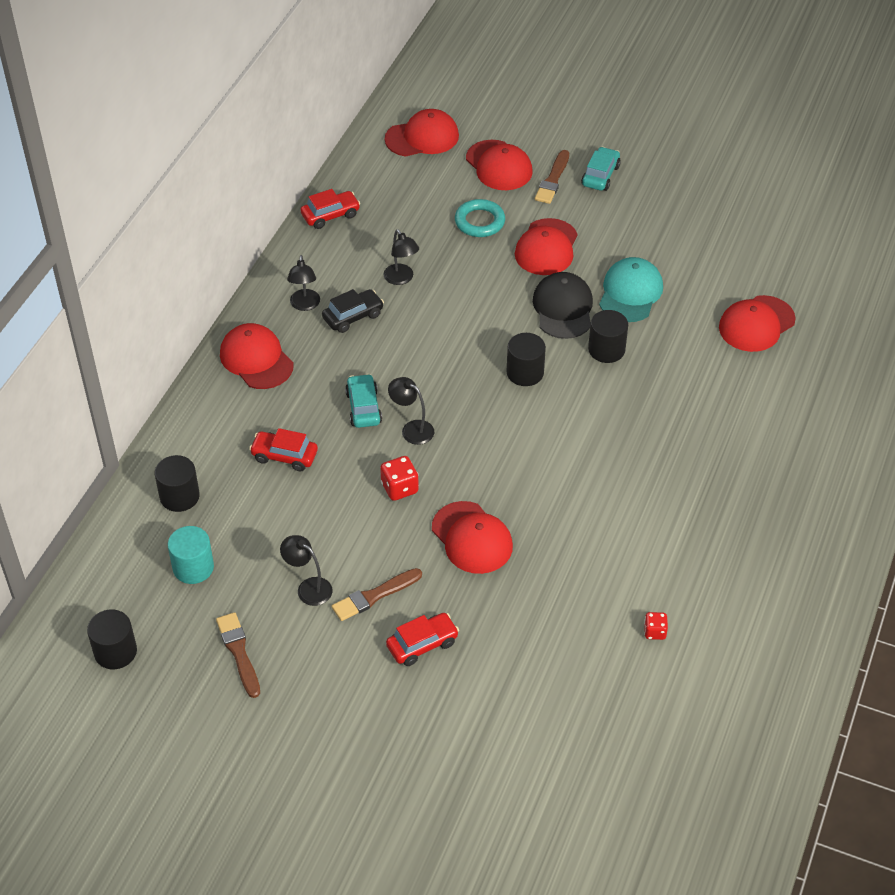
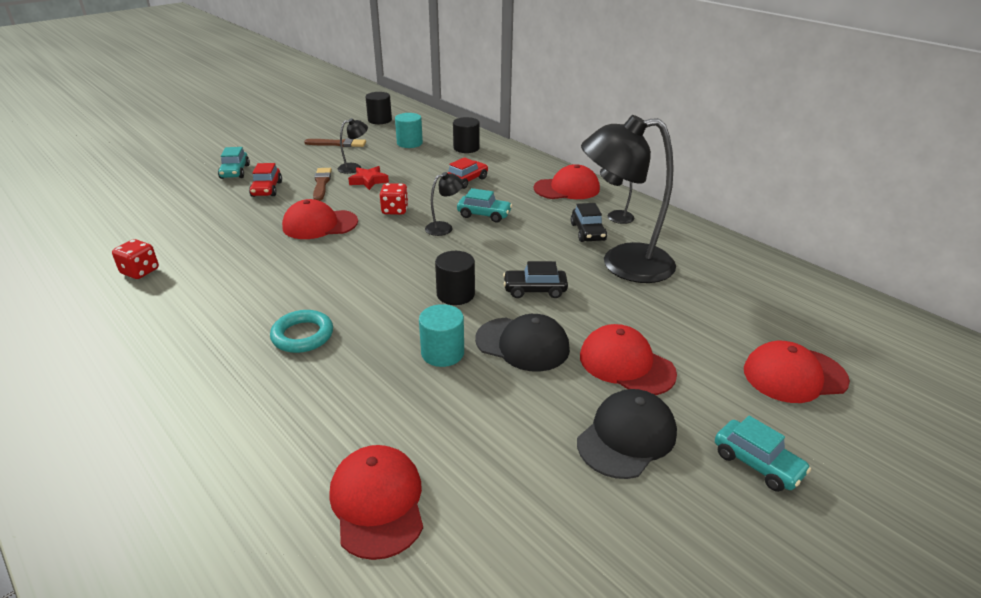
camera: 115 degrees right, 15 degrees down
red car [300,189,360,229] -> none
black lamp [384,229,419,285] -> black lamp [581,115,676,283], size x2.38
red cap [385,109,459,157] -> none
turquoise ring [455,199,505,237] -> turquoise ring moved to [270,310,333,353]
brown brush [535,150,569,204] -> none
black cylinder [588,310,628,363] -> turquoise cylinder [419,304,464,367]
turquoise cap [599,257,663,322] -> none
red dice [644,612,668,640] -> red dice [112,239,159,279], size x1.56
none -> turquoise car [218,147,250,179]
none -> red star [348,166,389,190]
none -> black car [503,261,568,298]
none -> black cap [577,389,677,479]

